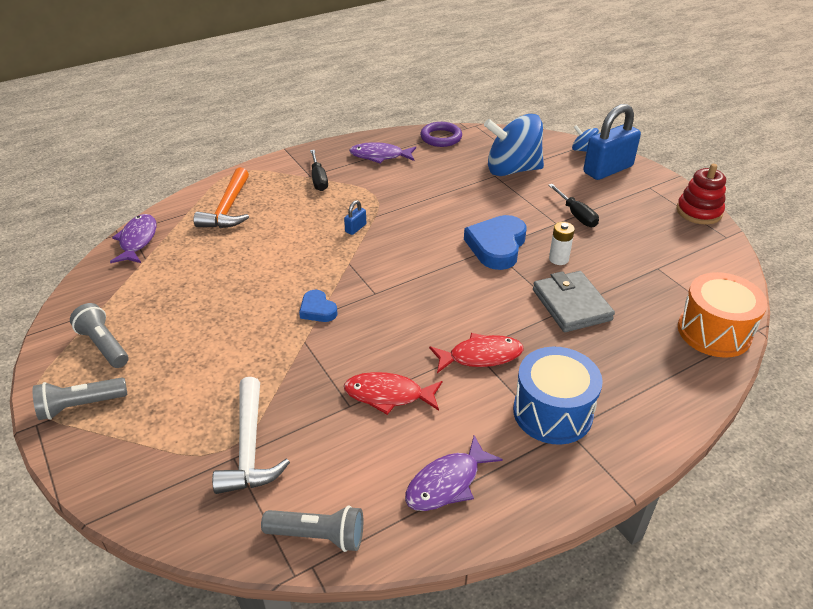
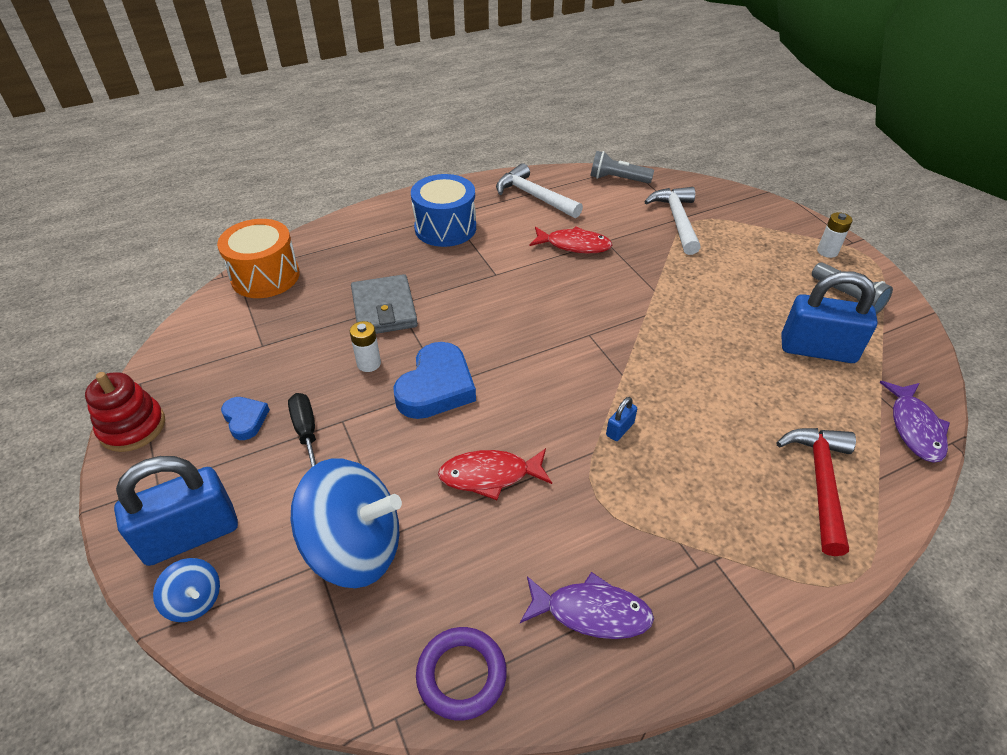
camera: 175 degrees left, 5 degrees up
grey flashlight [32,377,127,420] -> white battery [817,212,852,258]
orange hammer [193,167,249,228] -> red hammer [777,428,856,556]
blue heart [299,290,337,322] -> blue heart moved to [221,397,270,440]
black screwdriver [310,150,328,191] -> none
purple fish [405,435,503,511] -> white hammer [496,163,583,218]
red fish [429,333,523,373] -> red fish moved to [438,448,552,500]
none -> blue padlock [781,271,878,363]

